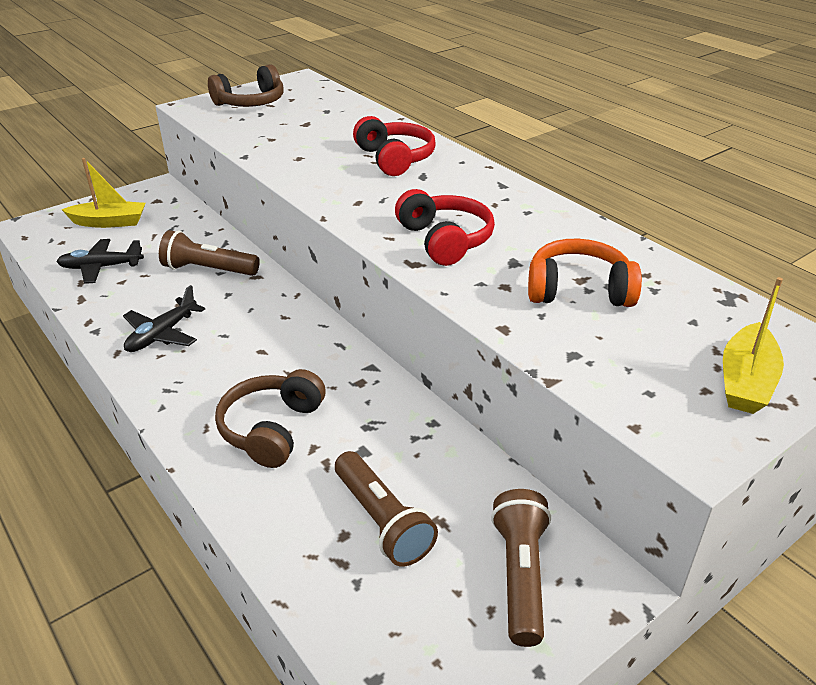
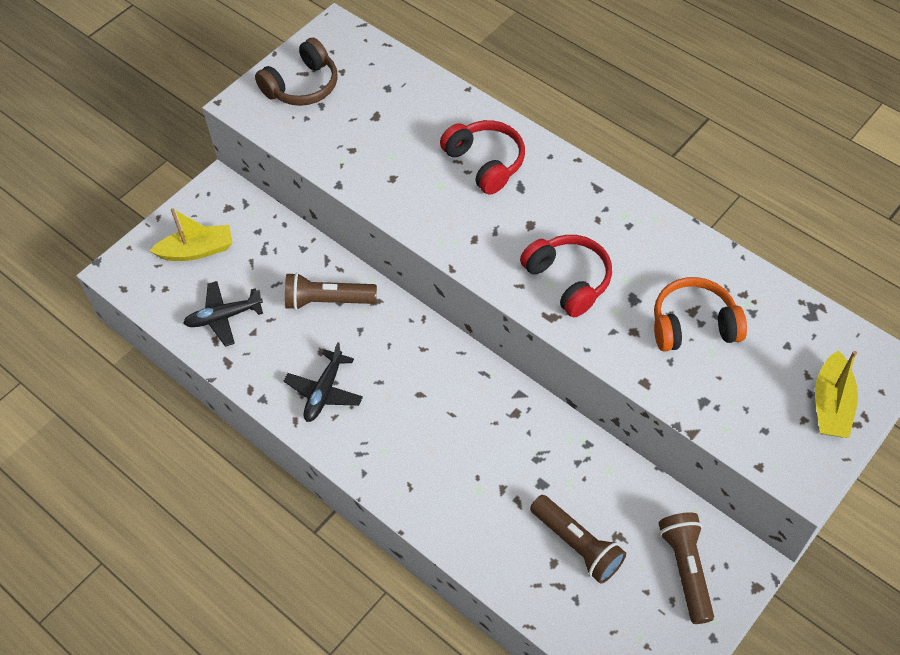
camera: 10 degrees left, 20 degrees up
brown headphones [215,369,326,468] -> none

